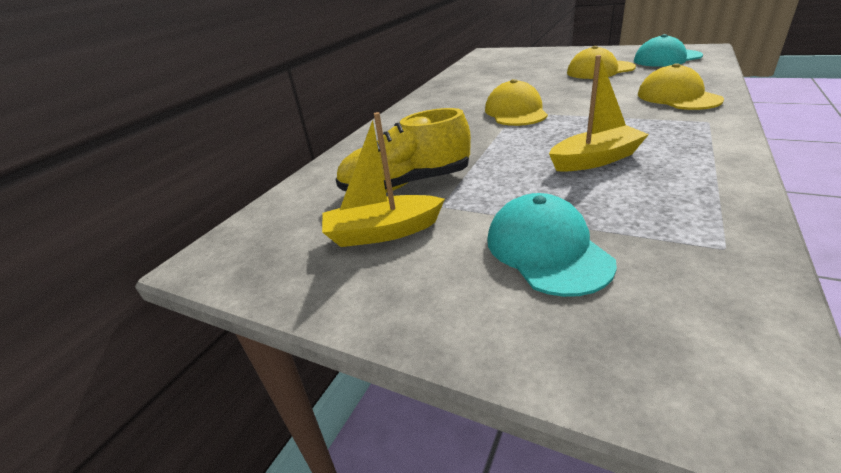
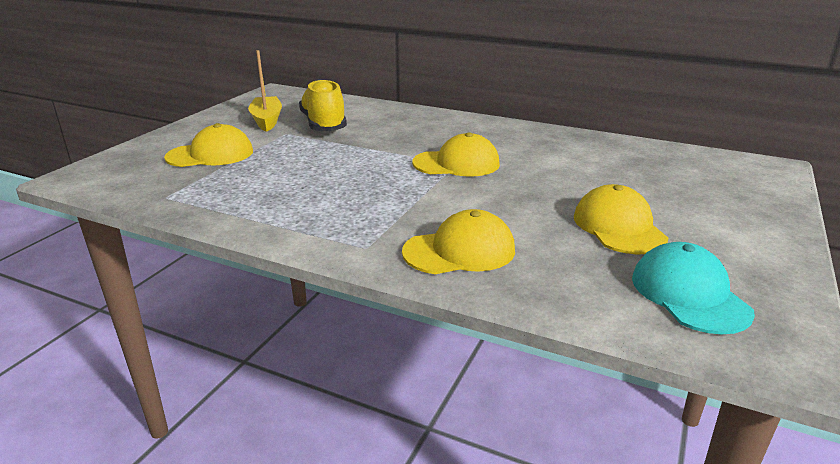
camera: 85 degrees right, 5 degrees down
turquoise cap [487,193,617,297] -> yellow cap [164,123,253,167]
yellow boat [549,55,649,171] -> none

